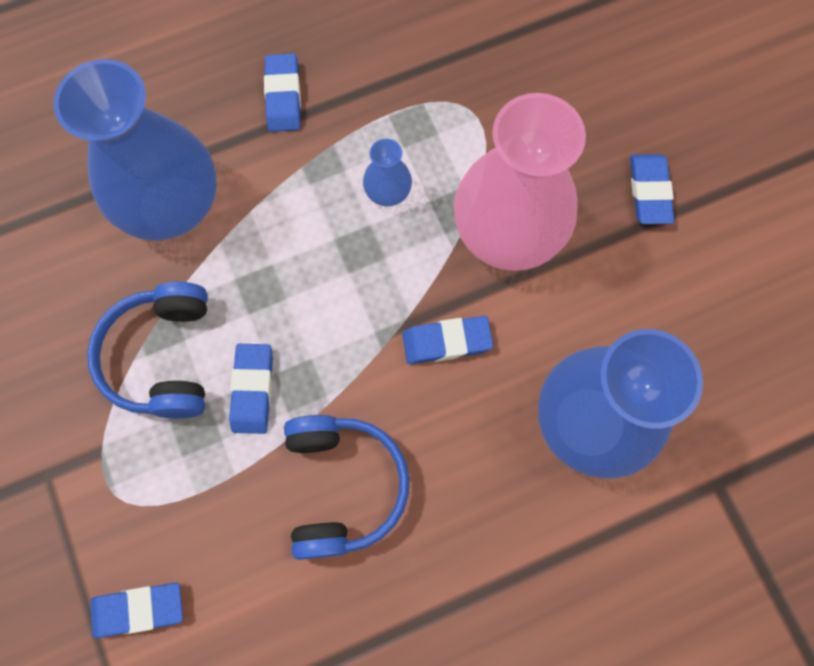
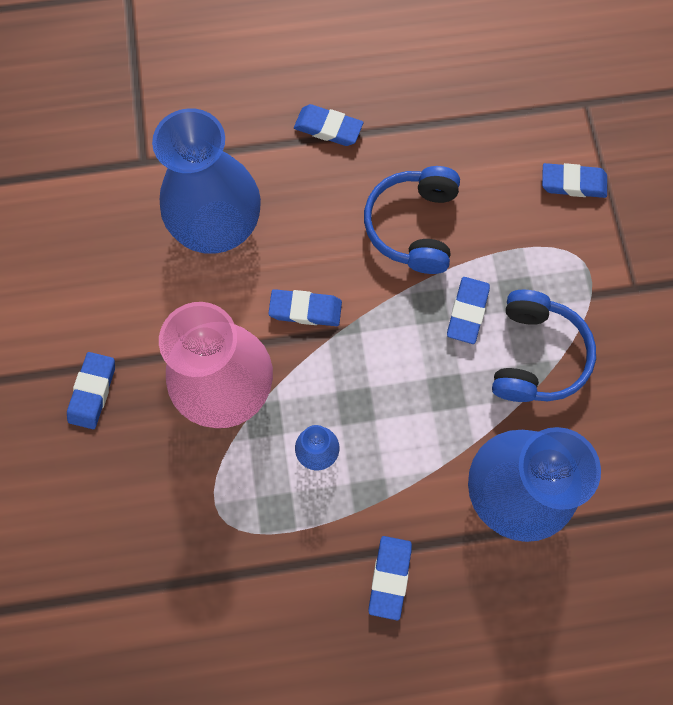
camera: 165 degrees left, 0 degrees up
none -> blue eraser [294,104,363,146]

